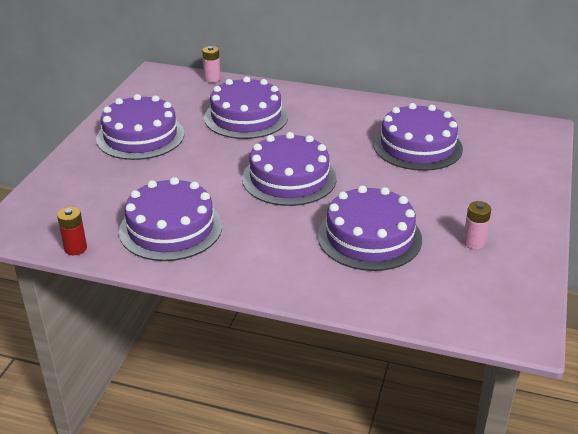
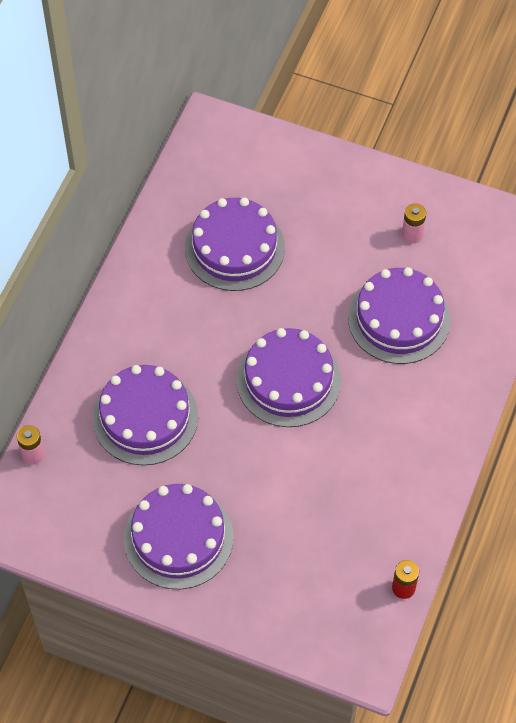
camera: 85 degrees left, 25 degrees up
purple cake [119,177,222,261] -> none

